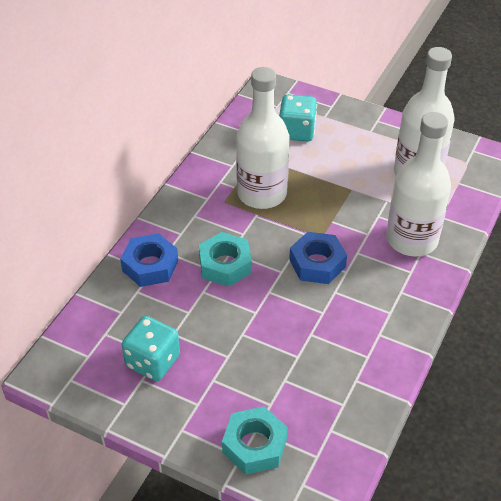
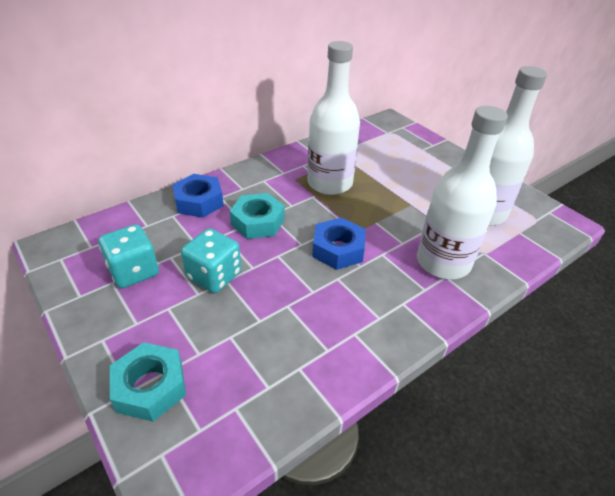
camera: 25 degrees right, 5 degrees down
turquoise dice [279,94,317,142] -> turquoise dice moved to [181,228,241,293]

